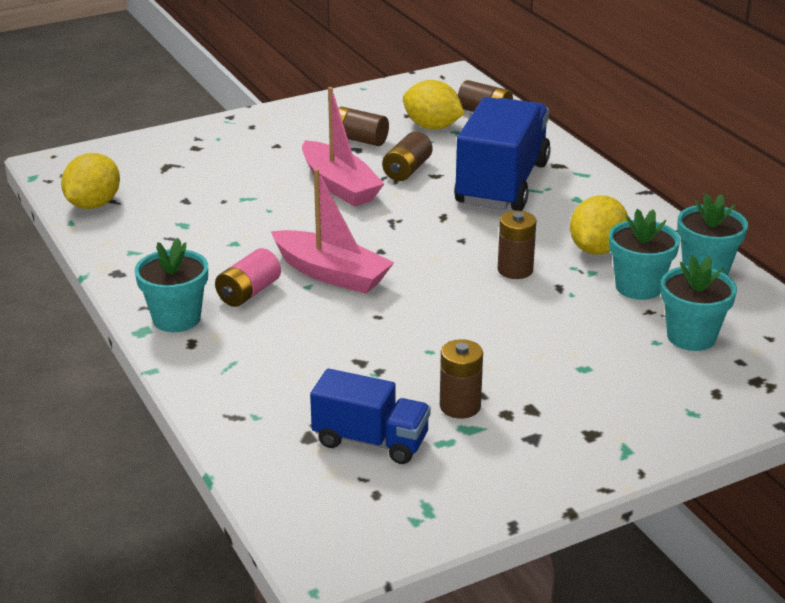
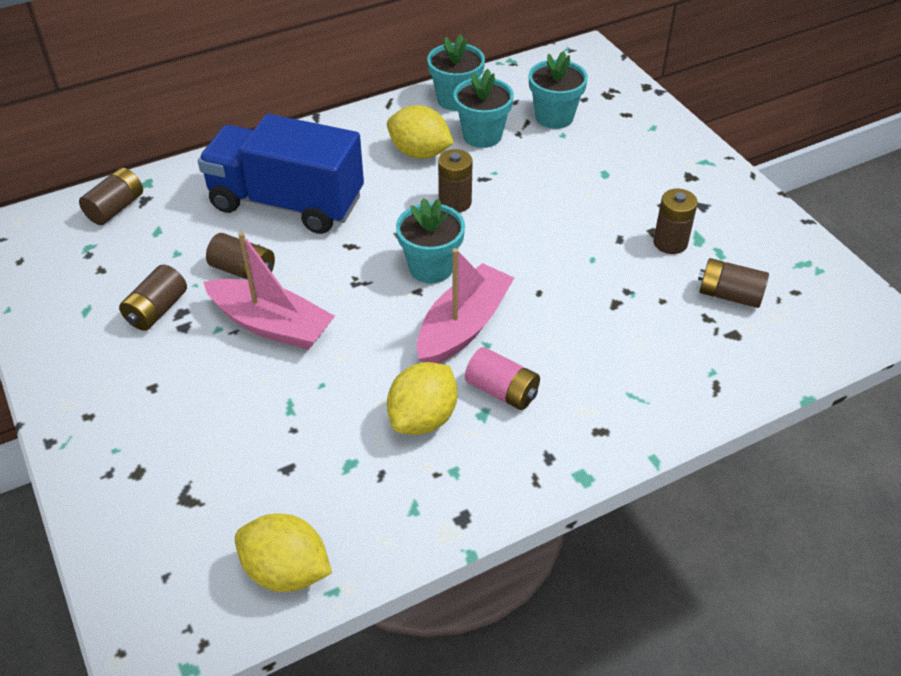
camera: 90 degrees left, 15 degrees up
turquoise flower pot [135,238,208,332] -> turquoise flower pot moved to [396,198,465,283]
pink boat [302,87,384,207] -> pink boat turned 60 degrees clockwise [203,232,335,350]
blue truck [310,369,431,464] -> brown battery [698,258,769,308]
yellow lemon [403,80,464,130] -> yellow lemon moved to [387,362,458,435]

